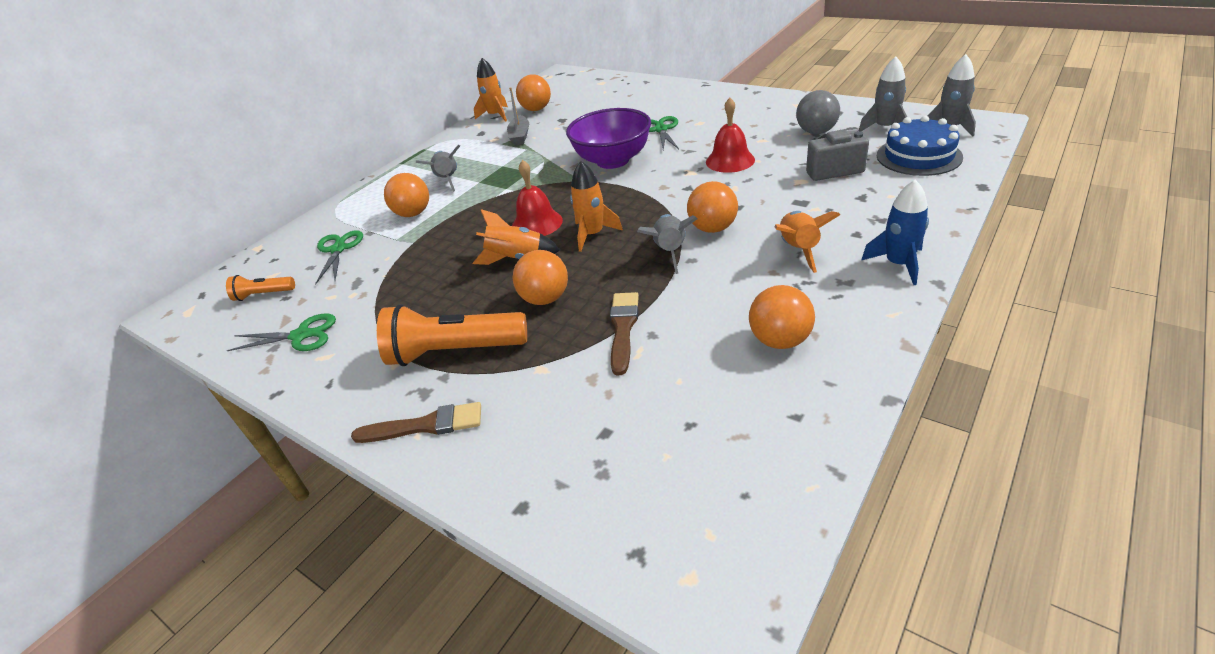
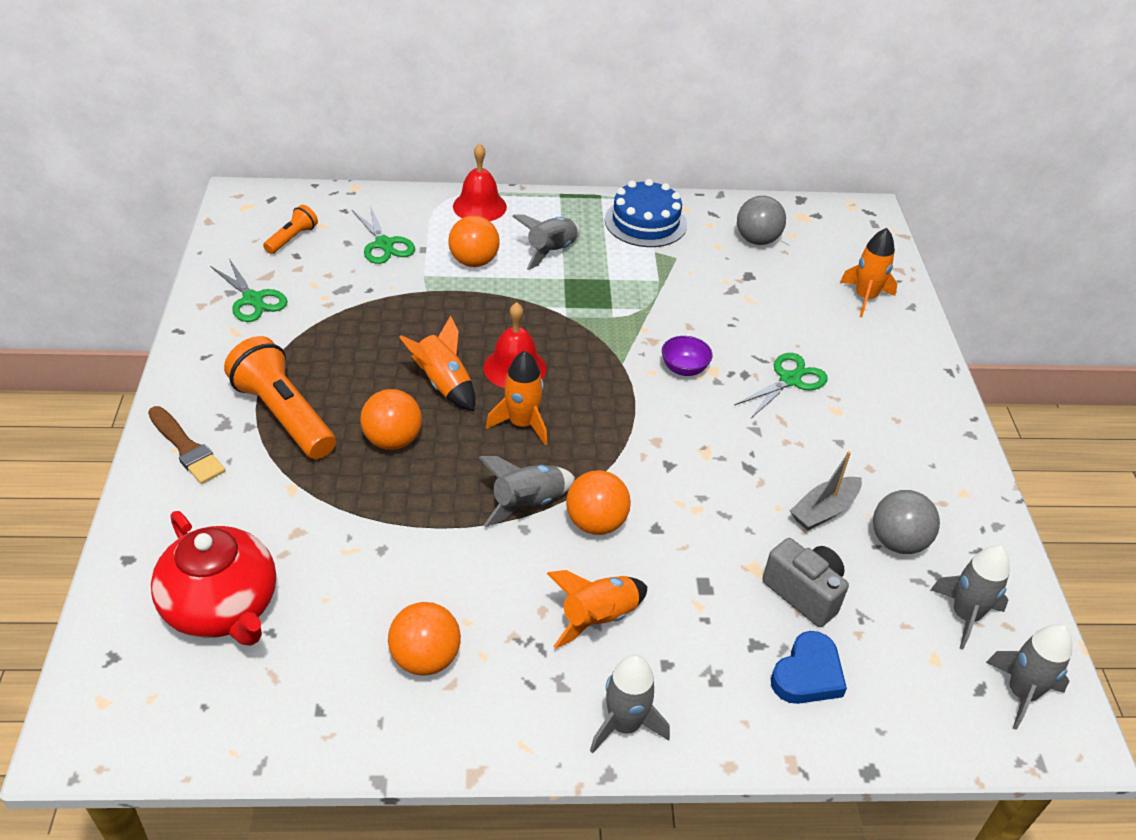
camera: 45 degrees right, 5 degrees up
orange flashlight [226,275,295,301] -> orange flashlight turned 75 degrees clockwise [263,205,318,254]
green scissors [315,230,363,285] -> green scissors turned 105 degrees clockwise [352,206,415,264]
orange rocket [474,58,508,122] -> orange rocket moved to [840,228,897,317]
grey boat [507,87,529,145] -> grey boat moved to [790,451,862,531]
orange ball [516,74,551,111] -> grey ball [737,196,786,245]
purple bowl [566,108,651,169] -> purple bowl [662,336,713,376], size x0.45
brown brush [610,292,639,375] -> none
red bell [706,98,755,173] -> red bell moved to [453,143,507,221]
blue rocket [861,180,929,285] -> grey rocket [590,654,670,754]
blue cake [877,116,963,176] -> blue cake moved to [605,179,687,247]
none -> red teapot [151,511,276,646]
none -> blue heart [771,631,847,704]

